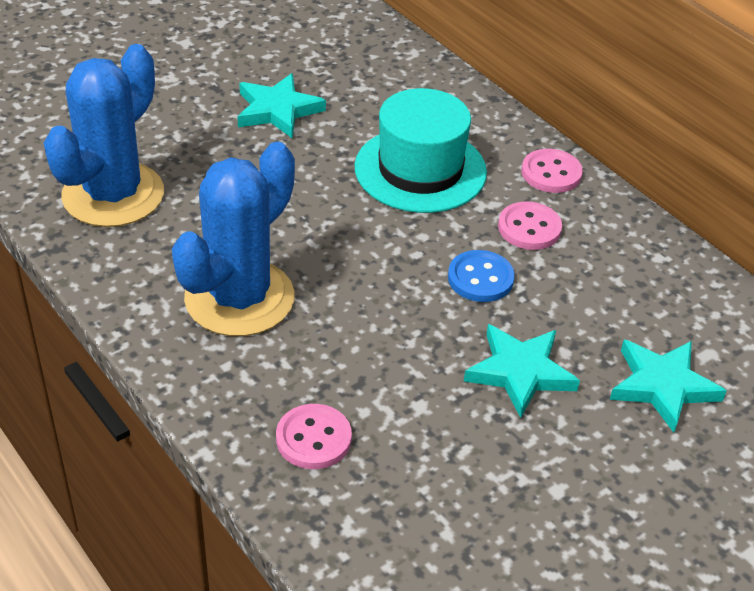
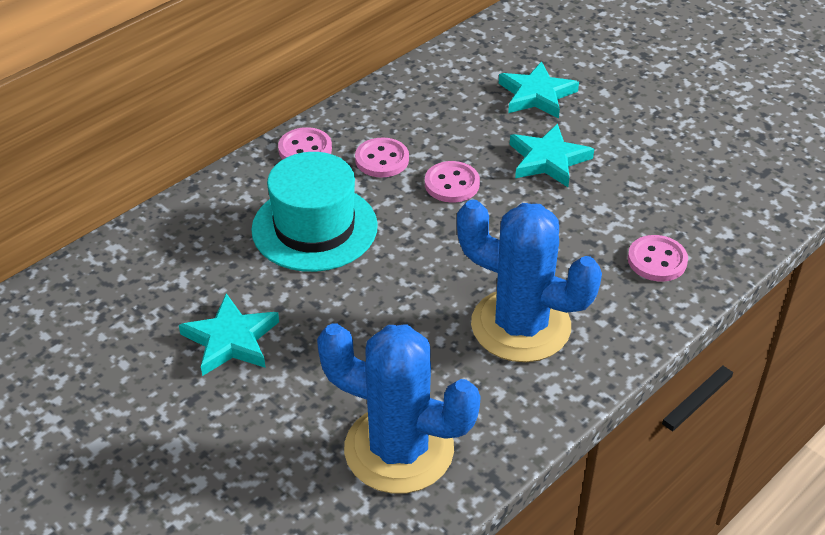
camera: 95 degrees left, 0 degrees up
blue button [448,250,515,302] -> pink button [425,161,480,202]

